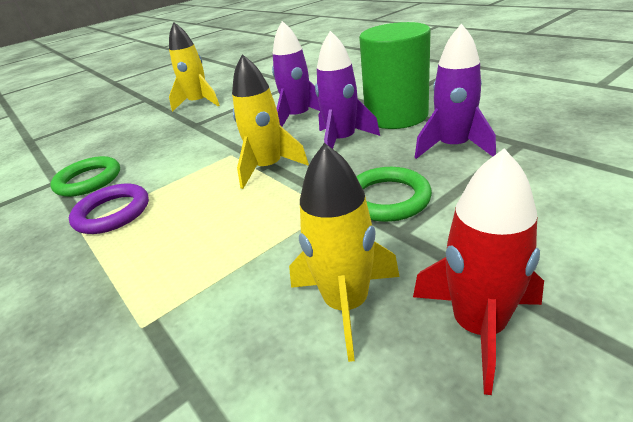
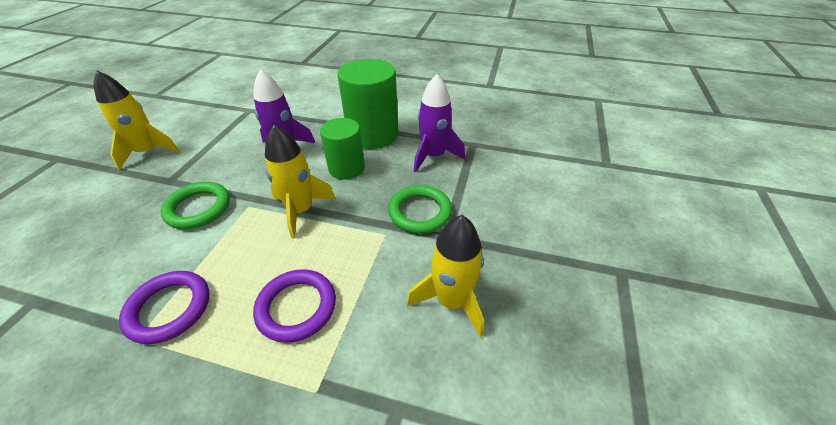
camera: 40 degrees left, 10 degrees up
green ring [50,156,120,197] -> green ring moved to [161,182,230,229]
purple rocket [315,31,380,149] -> green cylinder [320,118,365,180]
red rocket [413,148,544,395] -> none
none -> purple ring [253,269,336,343]

